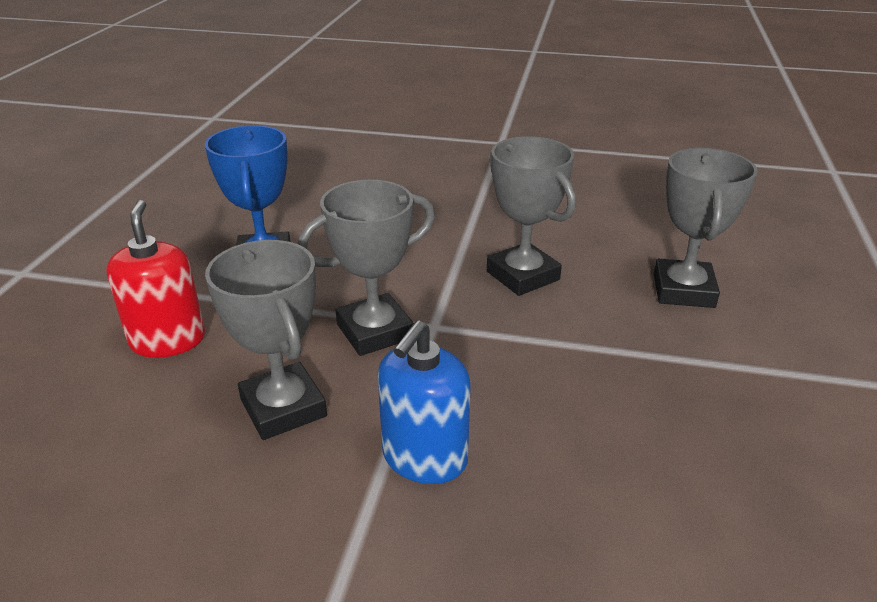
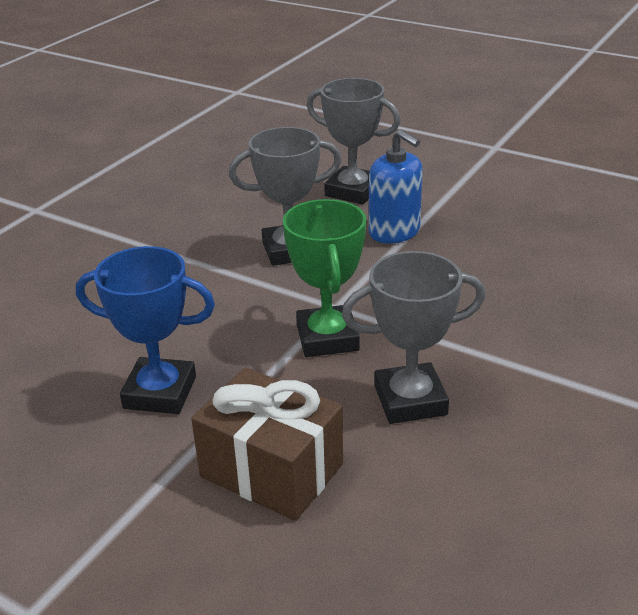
camera: 70 degrees left, 0 degrees up
red soap dispenser [107,200,205,358] -> brown gift [191,368,343,521]
grey trophy [298,180,435,356] -> green trophy [283,199,366,357]
blue soap dispenser [378,320,471,484] -> blue soap dispenser moved to [369,129,423,244]

